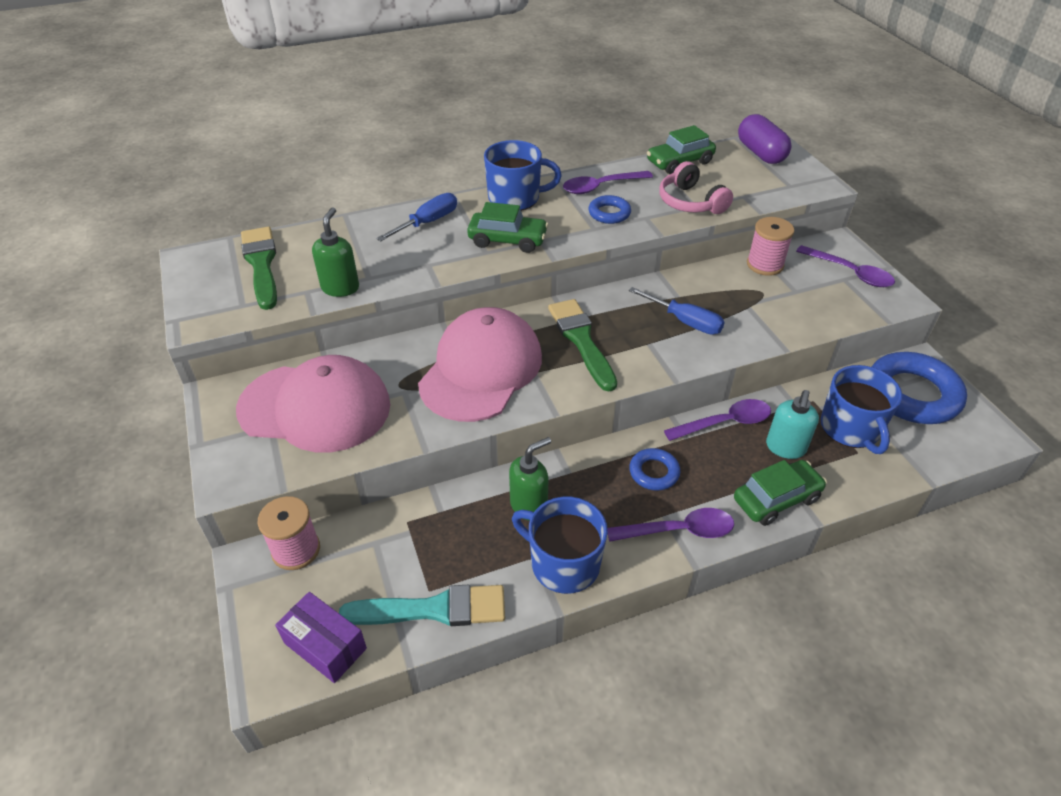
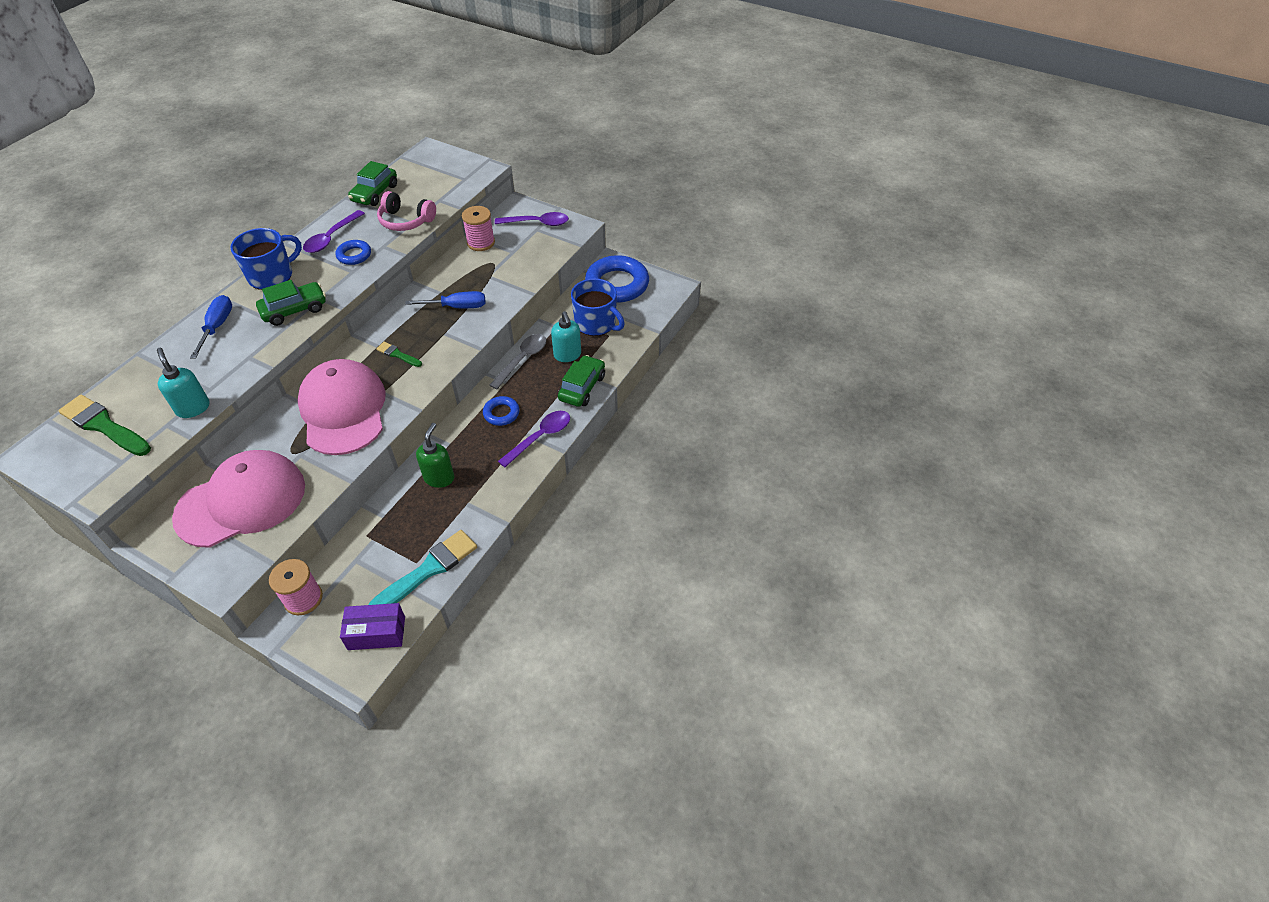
camera: 40 degrees left, 5 degrees up
green soap dispenser [312,207,359,297] -> turquoise soap dispenser [157,348,210,418]
blue mug [512,497,608,594] -> none
green brush [548,299,617,391] -> green brush [376,342,422,367], size x0.52
purple spoon [664,399,771,441] -> grey spoon [489,334,546,389]
purple capsule [738,114,792,164] -> none

